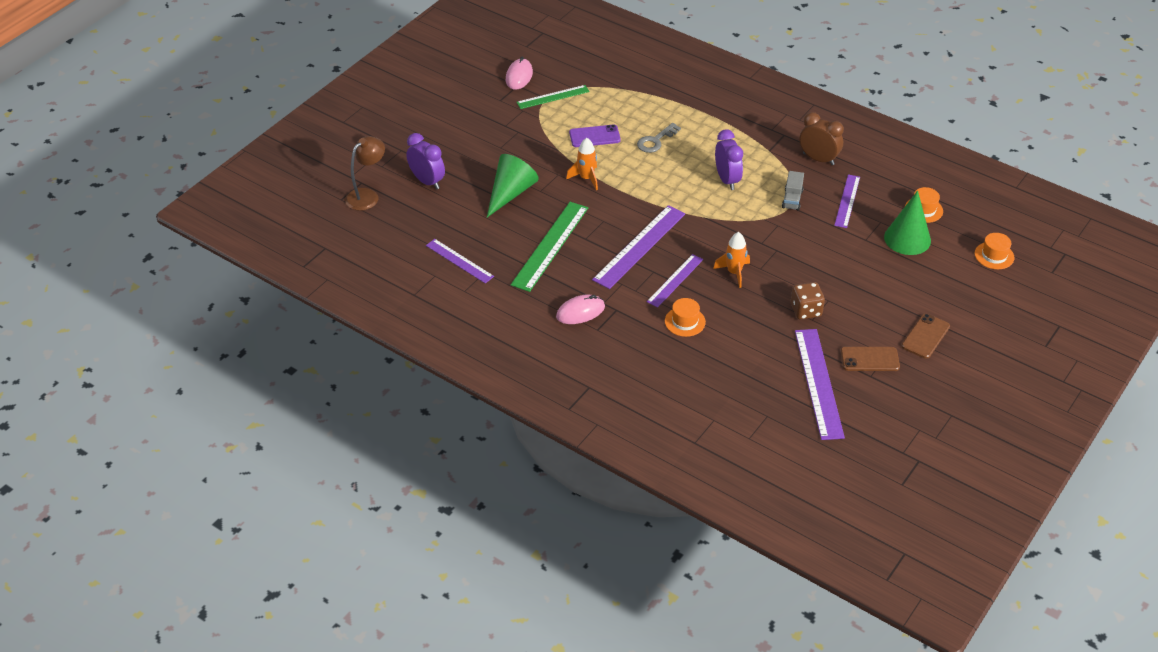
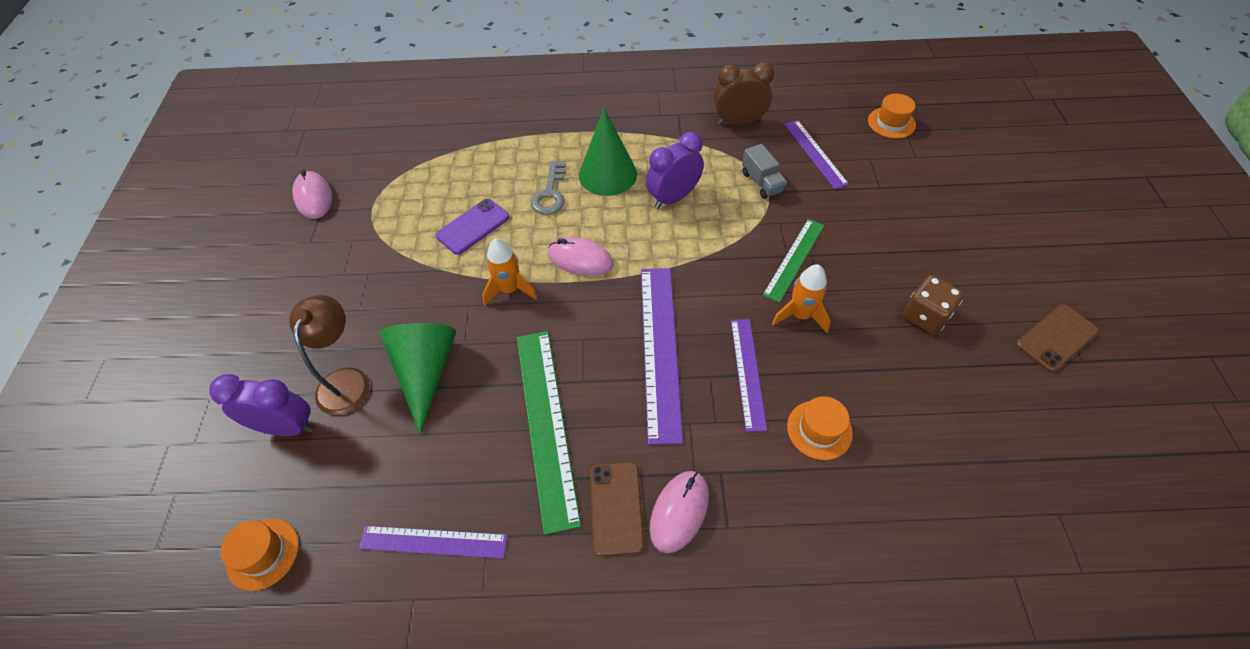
camera: 35 degrees left, 10 degrees up
brown lamp [345,136,385,211] -> brown lamp moved to [289,295,370,415]
green ruler [516,85,590,109] -> green ruler moved to [763,219,824,303]
purple clock [715,129,743,190] -> purple clock turned 75 degrees counterclockwise [646,132,704,209]
purple ruler [795,329,845,440] -> none
green cone [884,190,931,255] -> green cone moved to [579,108,637,196]
brown phone [902,314,950,359] -> brown phone moved to [590,462,644,556]
orange hat [975,233,1014,269] -> orange hat moved to [220,519,299,591]
none -> pink mouse [548,237,614,276]

